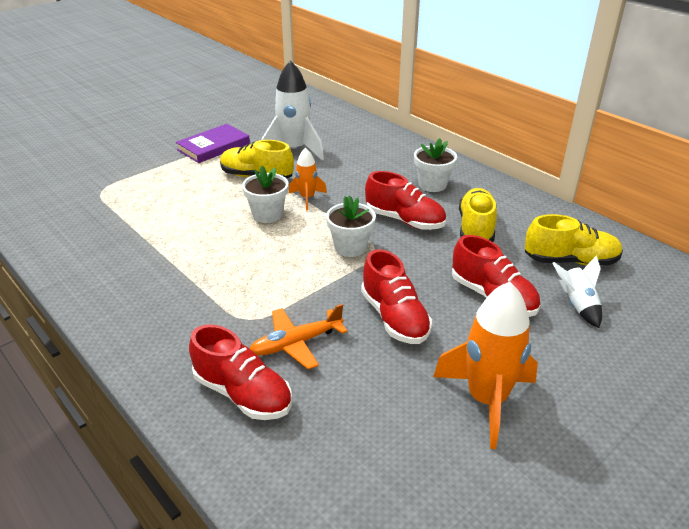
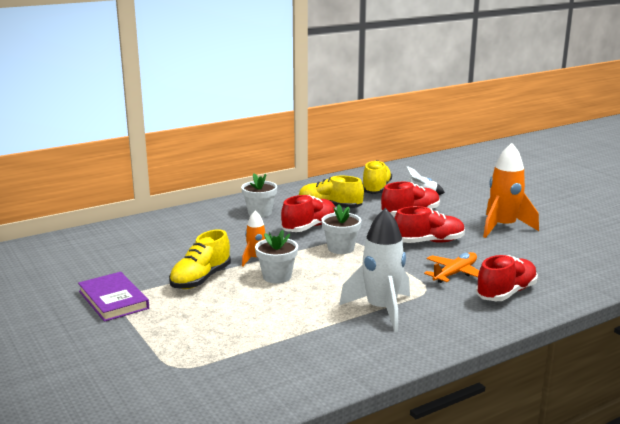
camera: 80 degrees left, 15 degrees down
orange plane [250,304,348,369] -> orange plane turned 120 degrees counterclockwise [424,252,479,283]
white rocket [261,61,324,160] -> white rocket moved to [339,208,410,332]

